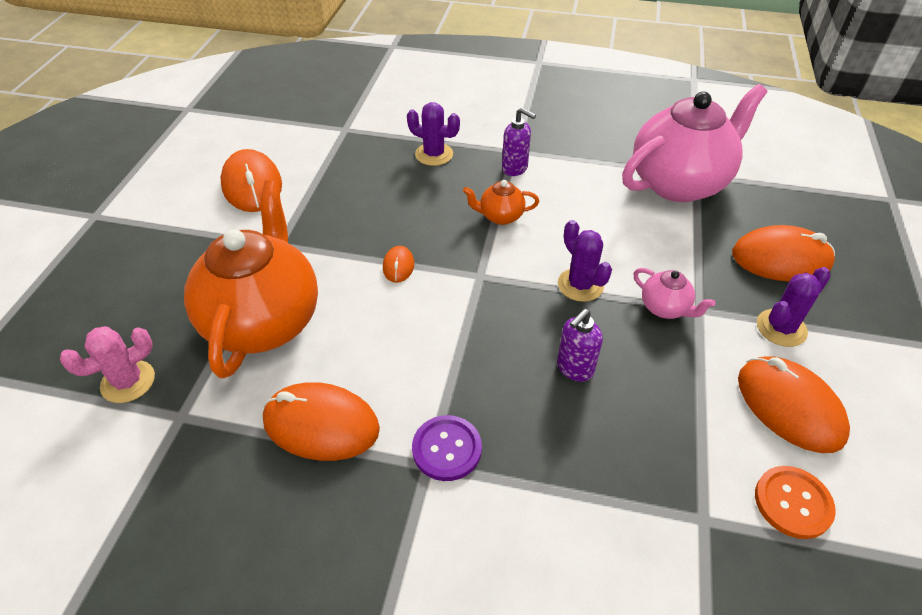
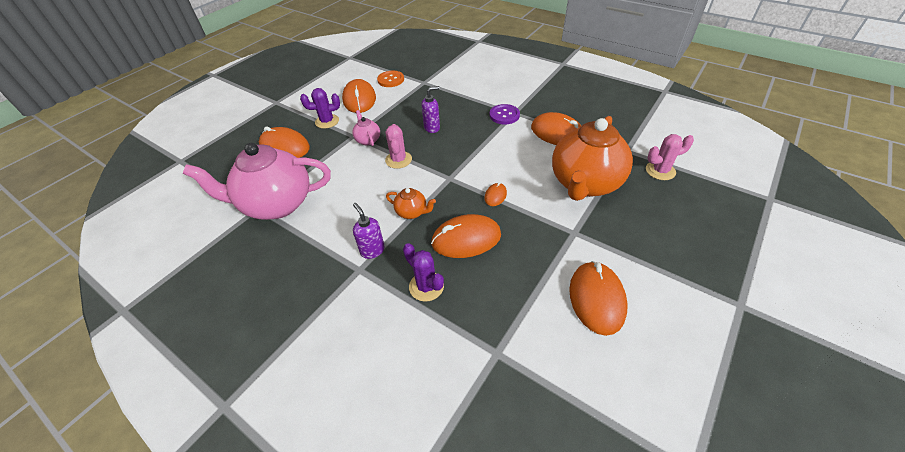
camera: 155 degrees left, 0 degrees up
purple cactus [558,220,612,302] -> pink cactus [385,124,412,169]
none -> orange mouse [431,214,501,258]

